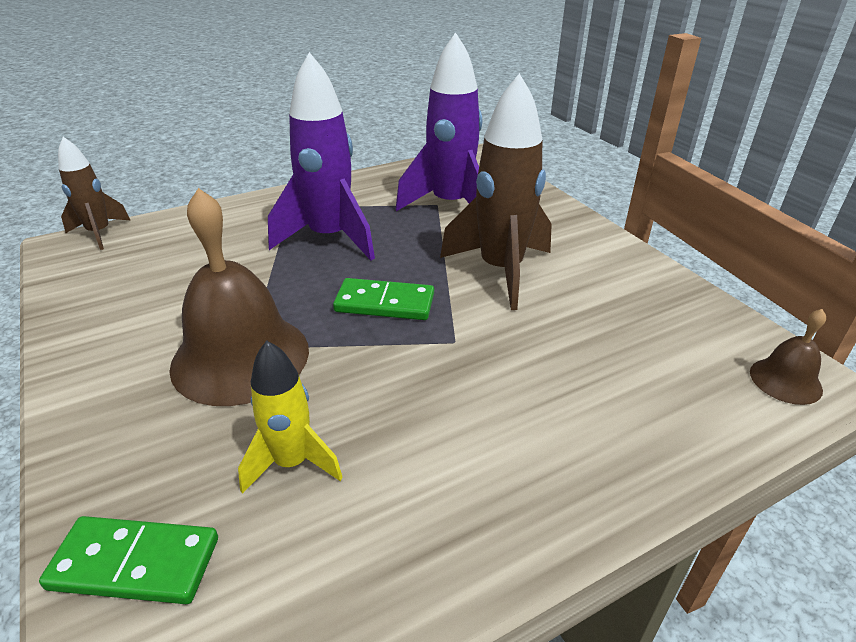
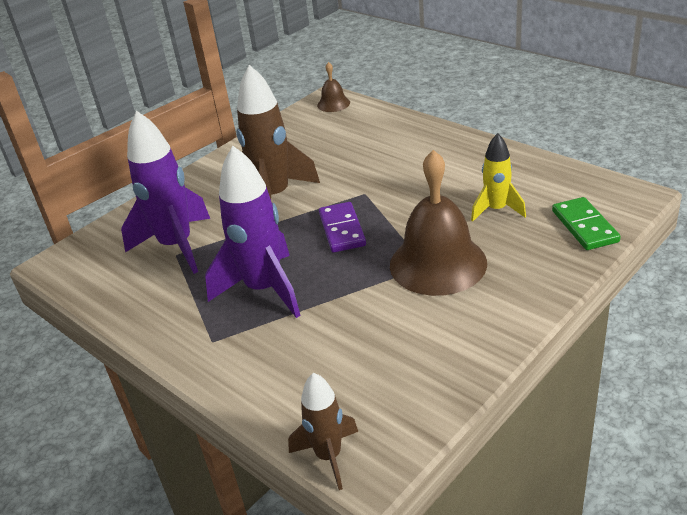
camera: 105 degrees left, 0 degrees up
green domino [333,278,434,320] -> purple domino [319,202,366,252]

